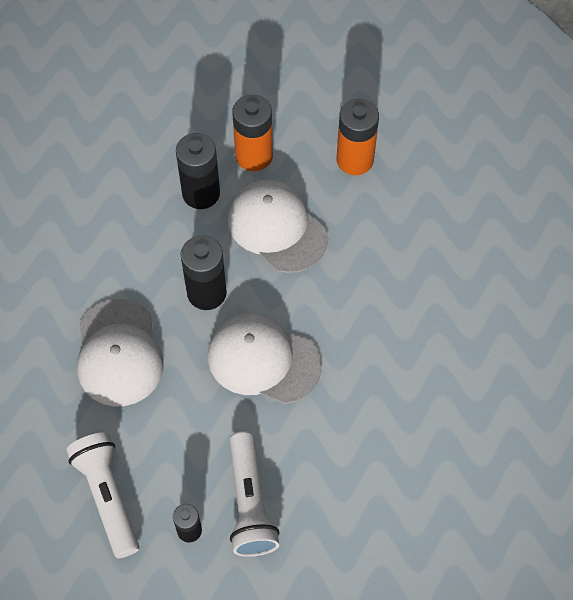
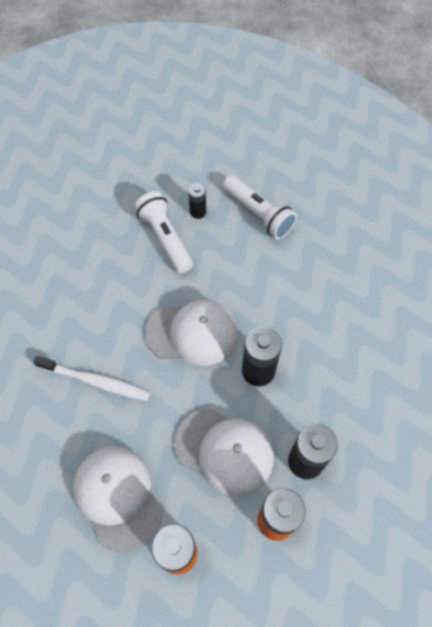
camera: 160 degrees right, 0 degrees up
white cap [77,299,164,407] -> white cap moved to [73,446,162,553]
none -> white toothbrush [34,356,150,401]

